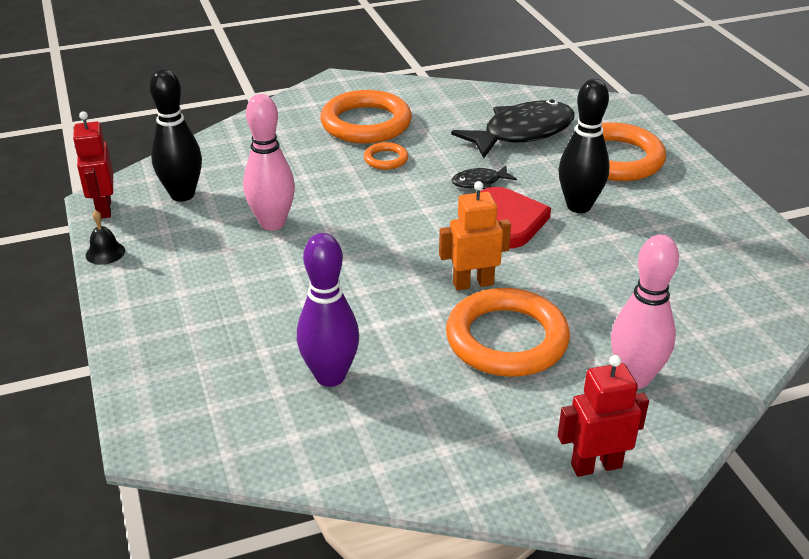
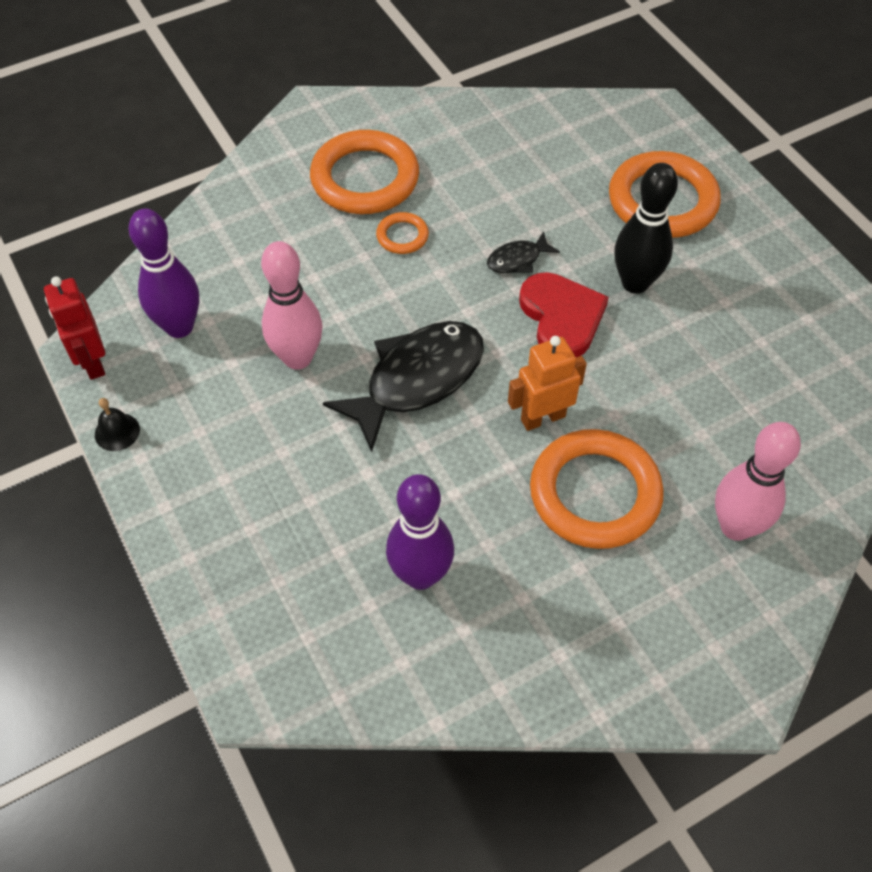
camera: 10 degrees left, 20 degrees up
black bowling pin [149,69,202,202] -> purple bowling pin [129,208,199,338]
black fish [451,99,574,158] -> black fish moved to [323,321,484,452]
red robot [558,355,649,477] -> none

